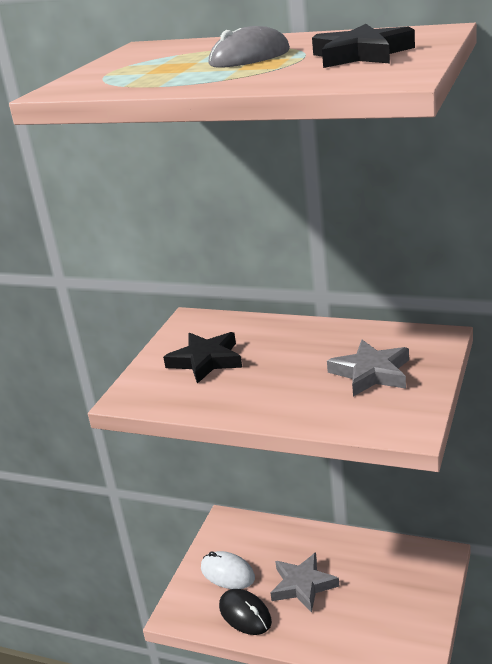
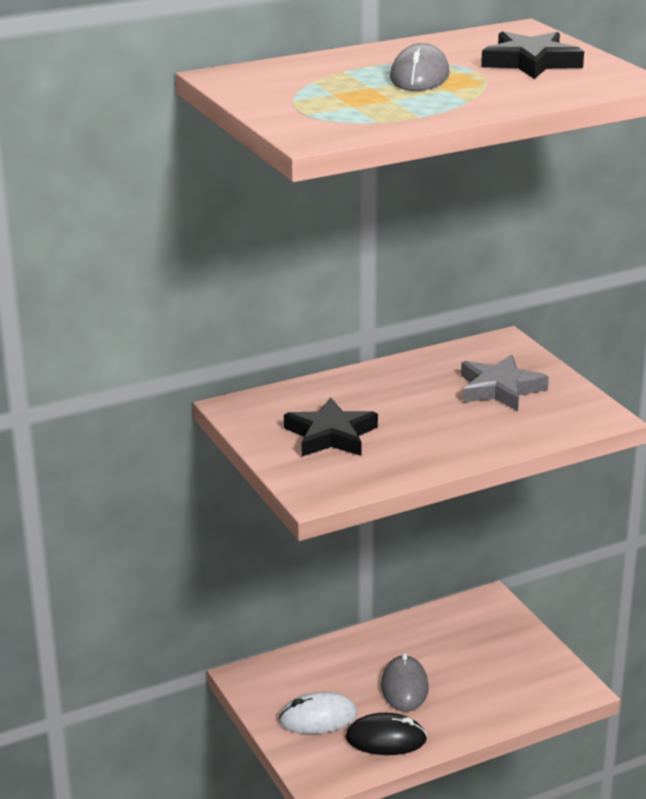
camera: 50 degrees left, 0 degrees up
grey star [270,552,339,613] -> grey mouse [381,652,429,712]

